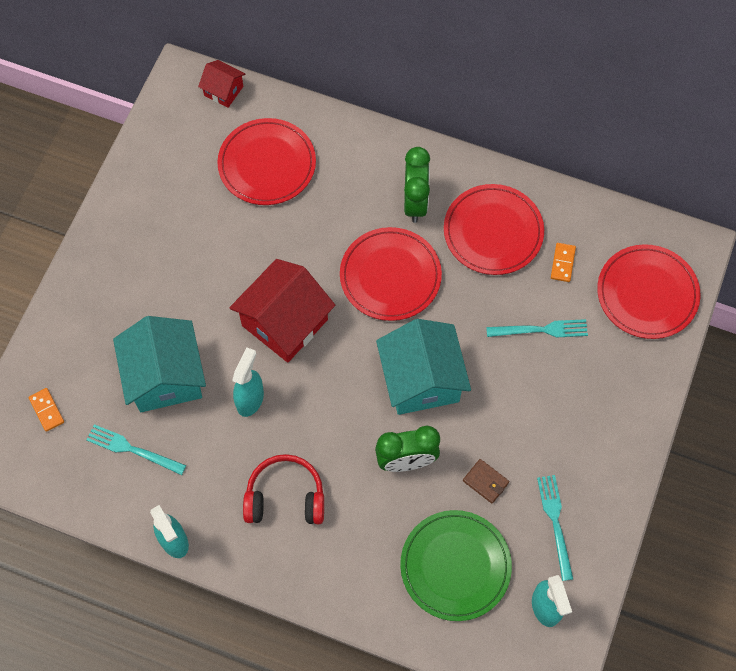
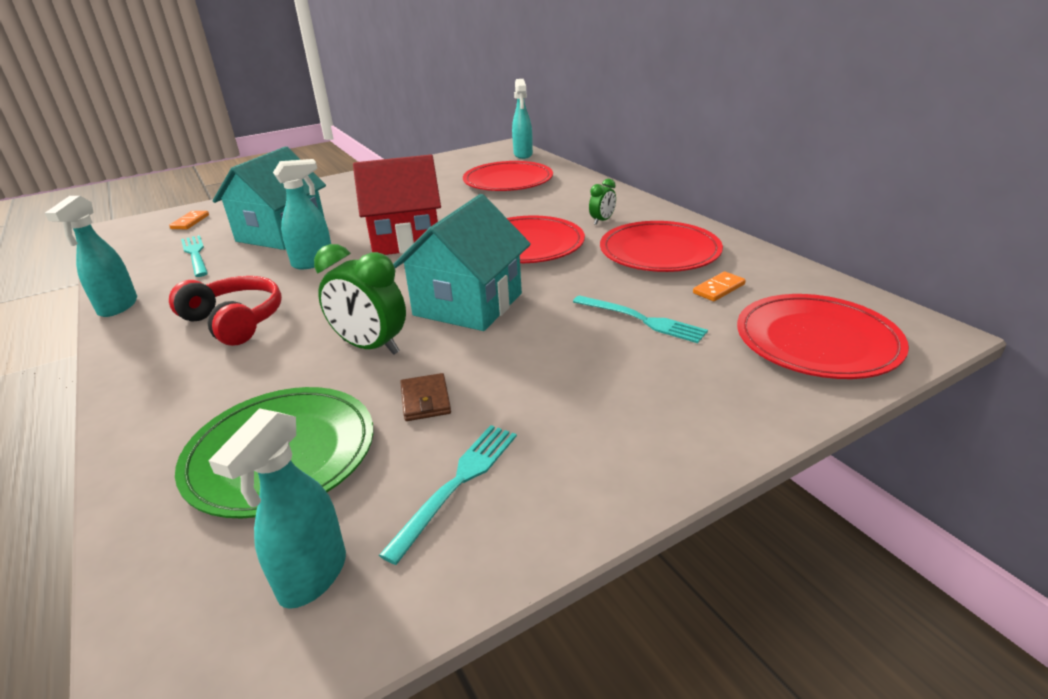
camera: 40 degrees right, 35 degrees down
red house [198,60,245,108] -> turquoise spray bottle [512,79,533,159]
green clock [404,147,430,223] -> green clock [589,179,616,225], size x0.53

